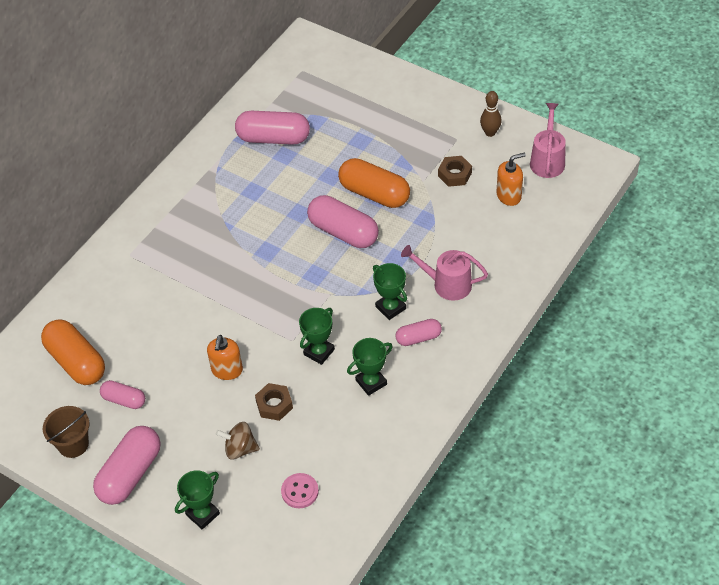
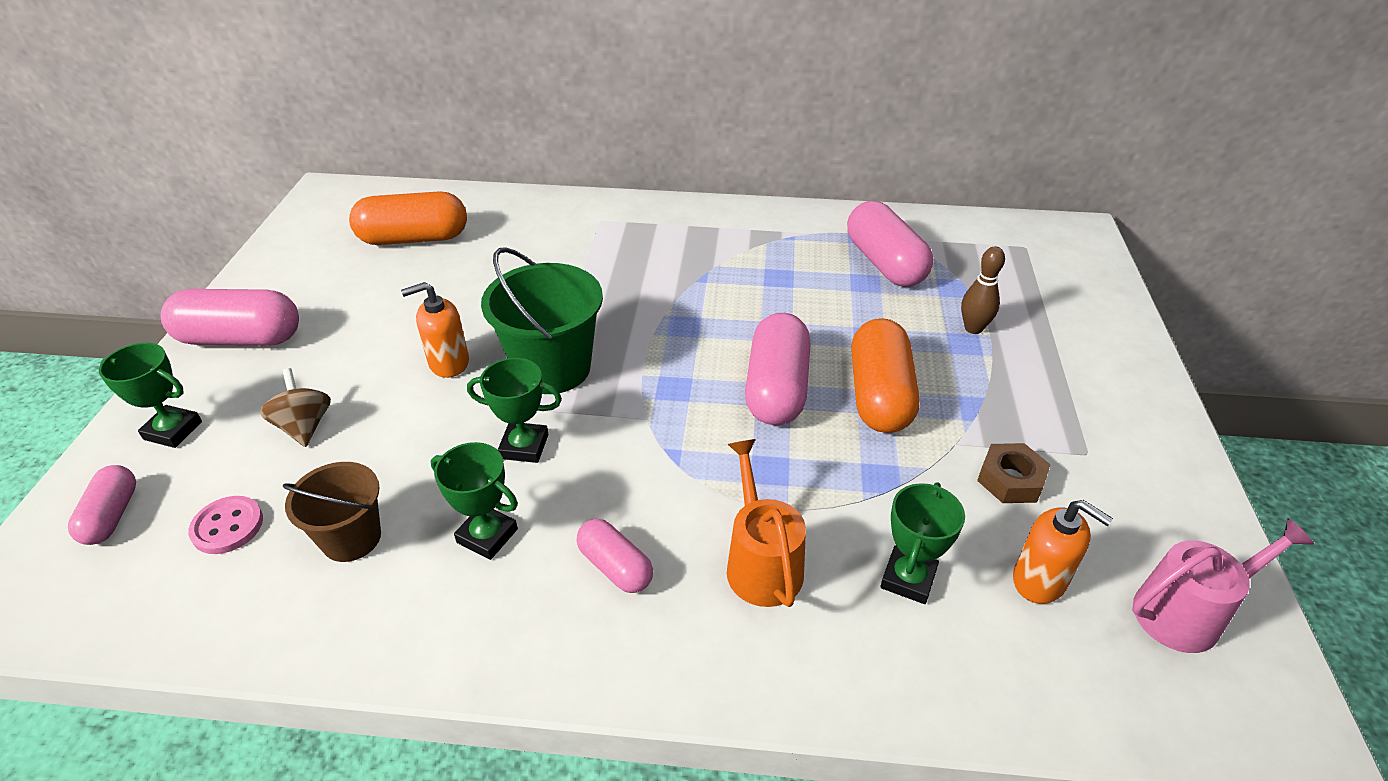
camera: 60 degrees right, 10 degrees down
orange capsule [41,319,105,385] -> orange capsule turned 60 degrees clockwise [349,191,467,245]
brown bucket [43,406,89,458] -> brown bucket moved to [282,462,381,562]
pink capsule [100,380,145,409] -> pink capsule moved to [68,465,136,545]
brown nut [255,383,293,421] -> none
green trophy [373,263,407,320] -> green trophy moved to [880,482,965,604]
pink watering can [401,245,488,301] -> orange watering can [727,439,806,607]
brown bowling pin [480,91,502,137] -> brown bowling pin moved to [961,246,1005,334]
none -> green bucket [481,247,603,394]

